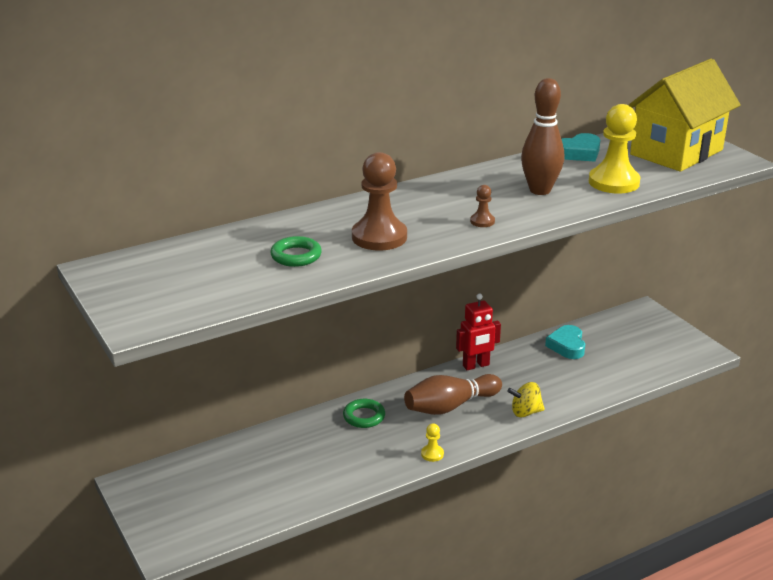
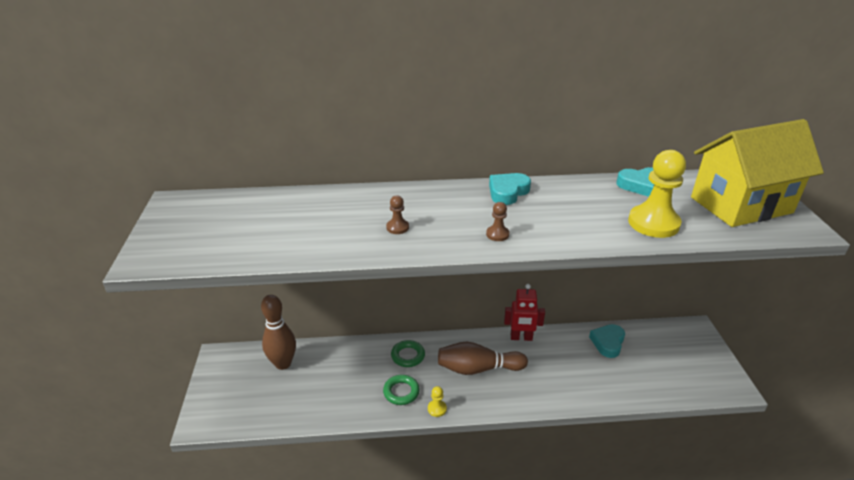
camera: 25 degrees right, 5 degrees up
green ring [270,236,322,267] -> green ring moved to [383,375,420,405]
brown pawn [352,152,407,251] -> brown pawn [386,195,409,234], size x0.45
yellow spinning top [507,382,545,417] -> none
brown bowling pin [521,78,564,195] -> brown bowling pin moved to [261,295,296,370]
none -> turquoise heart [489,173,531,205]

